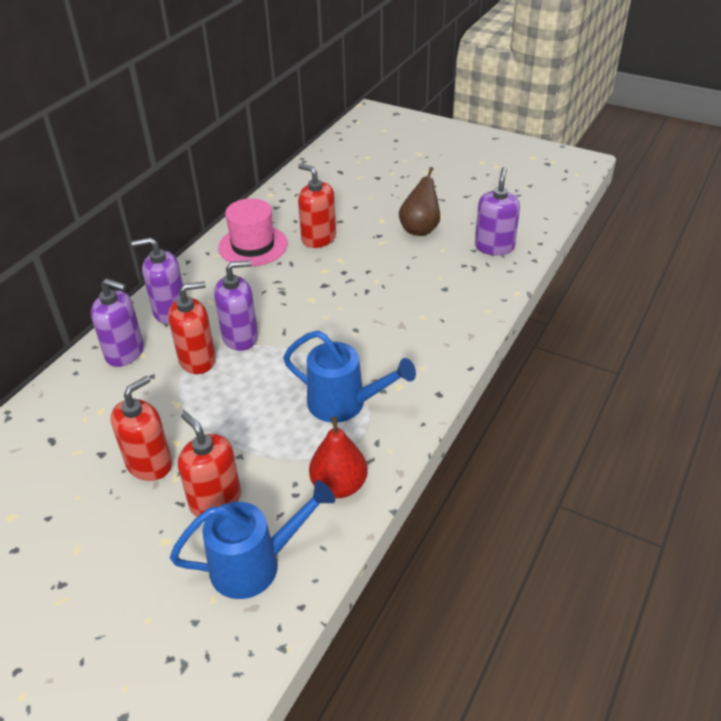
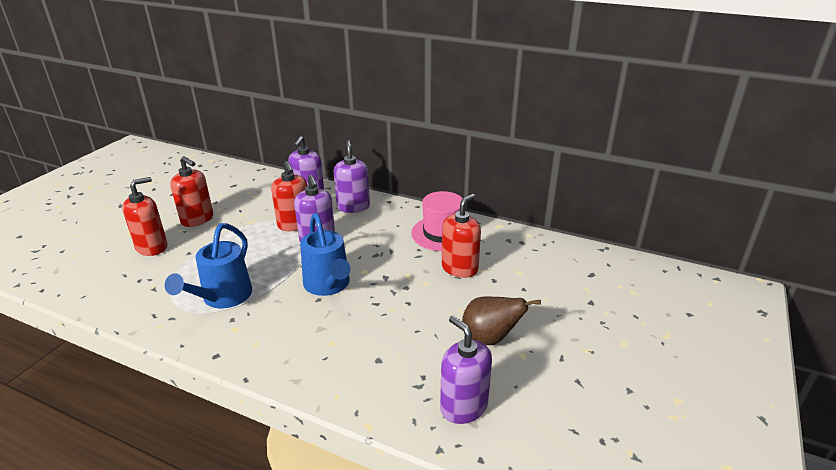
camera: 85 degrees right, 10 degrees down
blue watering can [170,480,335,599] -> blue watering can moved to [300,213,350,296]
red pear [309,416,368,498] -> none
purple soap dispenser [475,167,520,256] -> purple soap dispenser turned 135 degrees counterclockwise [440,316,492,424]

